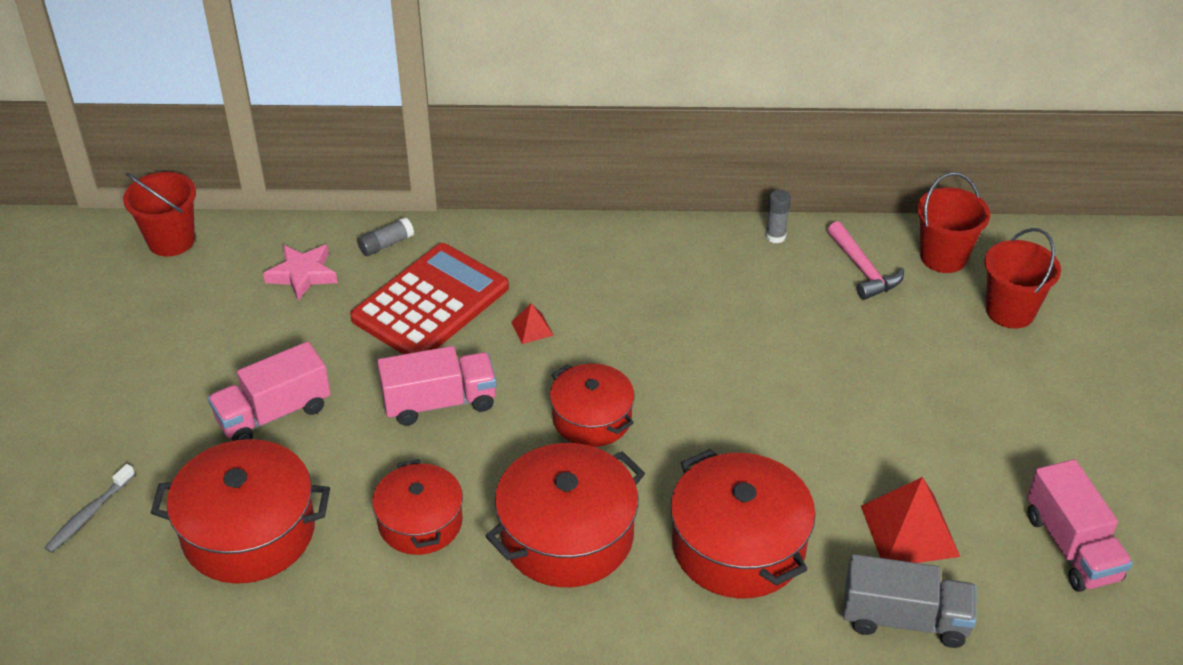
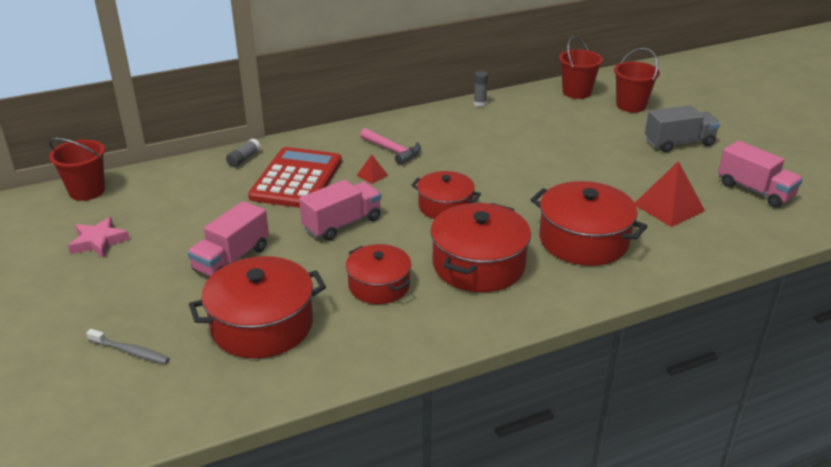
camera: 25 degrees left, 10 degrees down
grey toothbrush [45,464,135,553] -> grey toothbrush turned 75 degrees counterclockwise [86,329,170,364]
pink star [263,245,338,301] -> pink star moved to [68,217,130,258]
pink hammer [827,221,904,300] -> pink hammer moved to [360,128,421,165]
grey truck [843,554,976,648] -> grey truck moved to [645,105,720,152]

